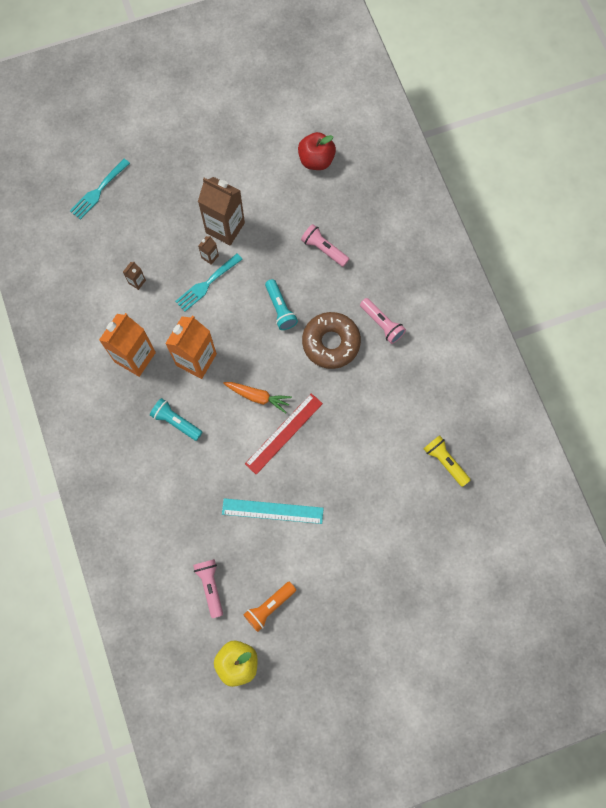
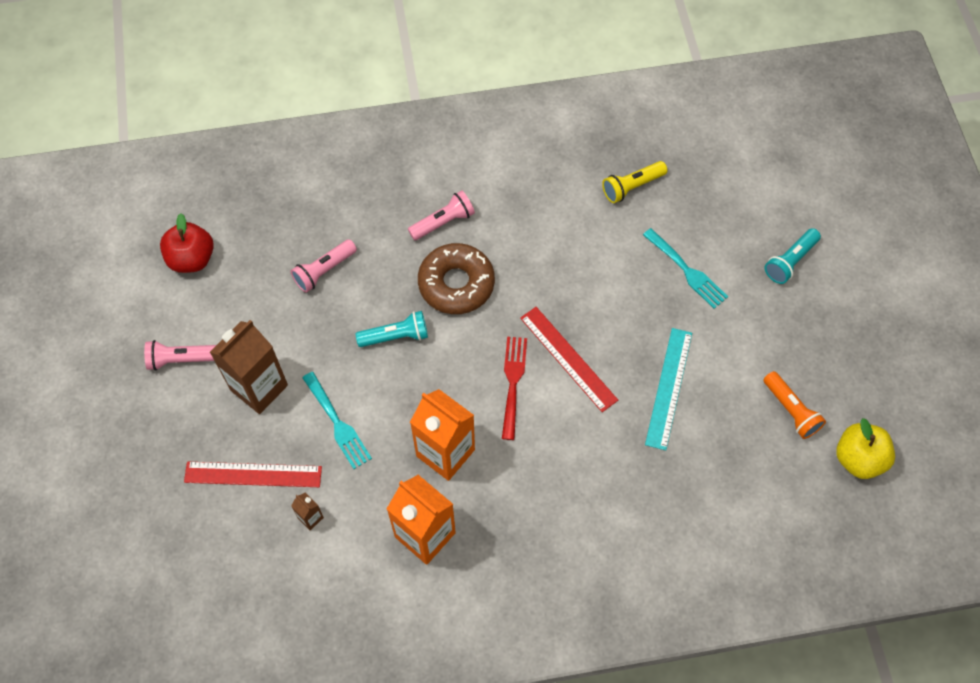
camera: 80 degrees left, 10 degrees down
turquoise fork [70,159,130,220] -> turquoise fork moved to [643,228,728,309]
turquoise flashlight [150,398,202,441] -> turquoise flashlight moved to [765,228,821,284]
pink flashlight [193,559,223,618] -> pink flashlight moved to [144,340,216,371]
brown carton [198,236,219,265] -> none
orange carrot [223,382,292,413] -> red fork [502,337,527,440]
none -> red ruler [184,462,322,487]

